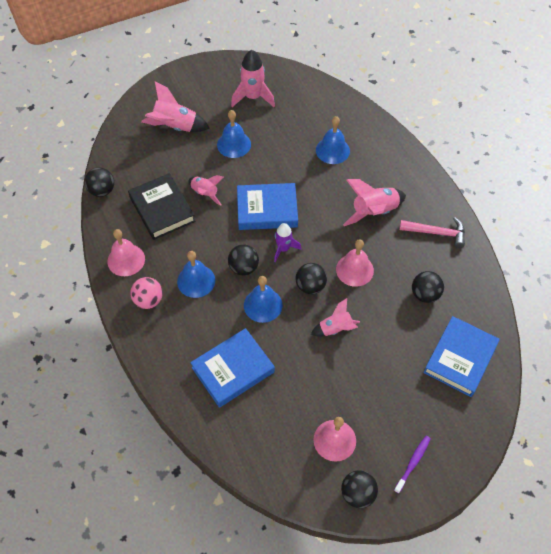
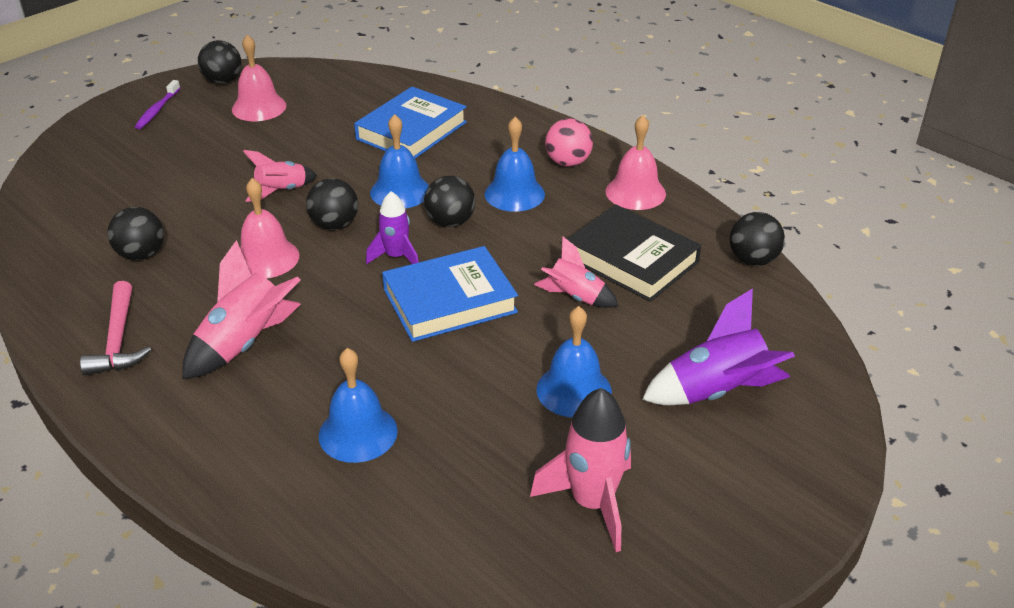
camera: 160 degrees right, 20 degrees down
pink rocket [141,81,210,132] -> purple rocket [642,288,795,405]
pink hammer [399,217,465,248] -> pink hammer turned 90 degrees counterclockwise [80,281,151,376]
blue book [423,316,500,397] -> none

